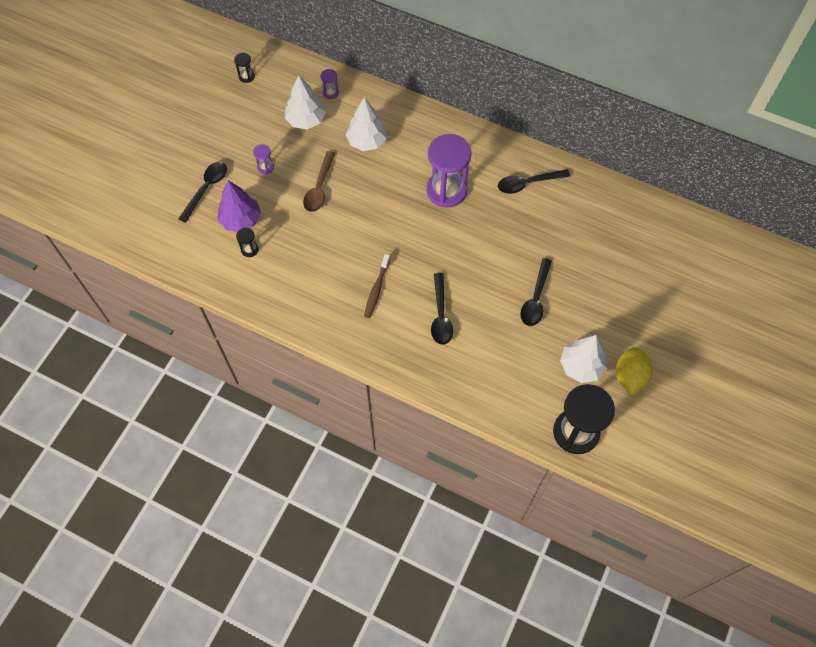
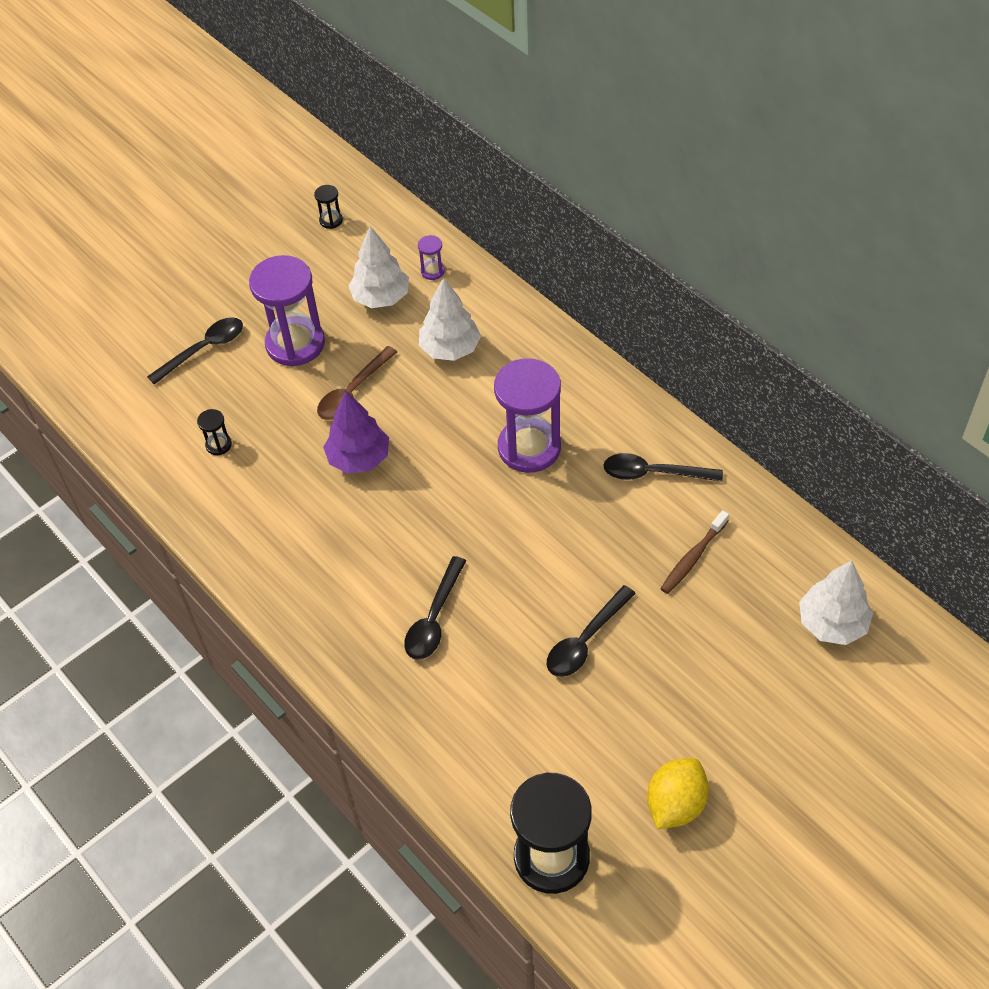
camera: 25 degrees right, 10 degrees down
purple tree [217,180,261,232] -> purple tree moved to [323,391,389,474]
purple hourglass [253,144,274,174] -> purple hourglass [249,255,325,366], size x2.39
brown toothbrush [364,254,390,318] -> brown toothbrush moved to [660,510,729,594]
white tree [560,335,608,383] -> white tree moved to [799,561,873,645]

